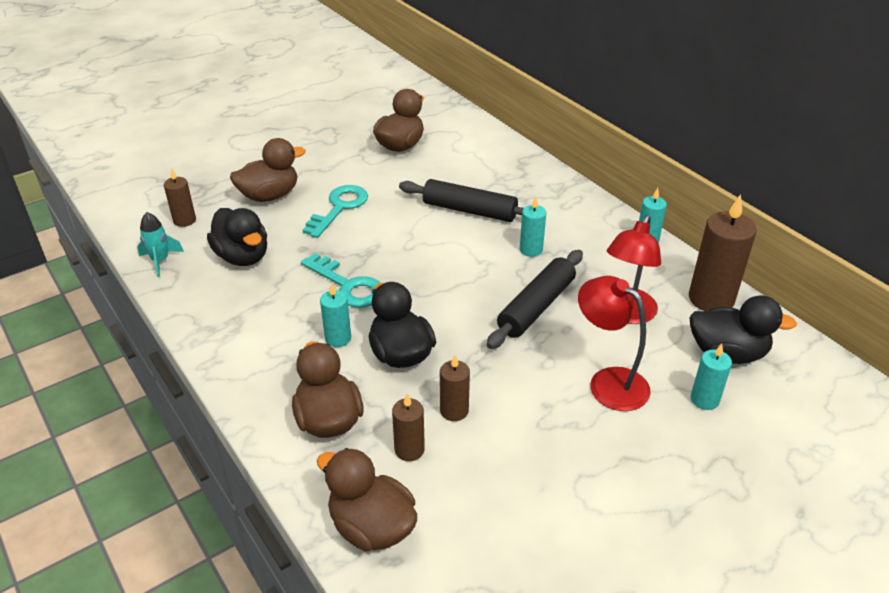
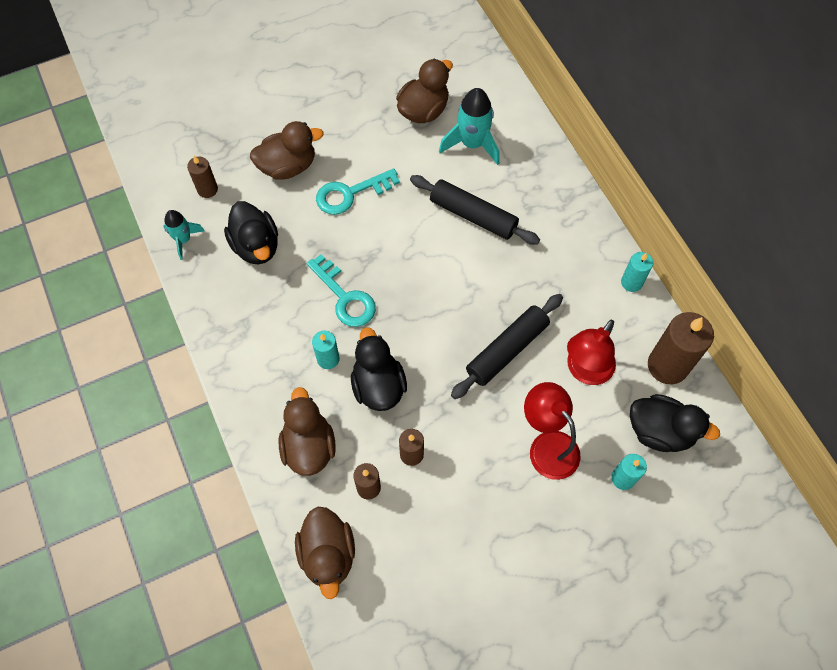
camera: 10 degrees right, 25 degrees up
turquoise key [303,185,368,238] -> turquoise key turned 150 degrees counterclockwise [316,168,400,215]
brown duck [317,448,417,551] -> brown duck turned 150 degrees counterclockwise [295,507,355,599]
turquoise candle [520,197,546,257] -> none
none -> turquoise rocket [439,88,500,165]

